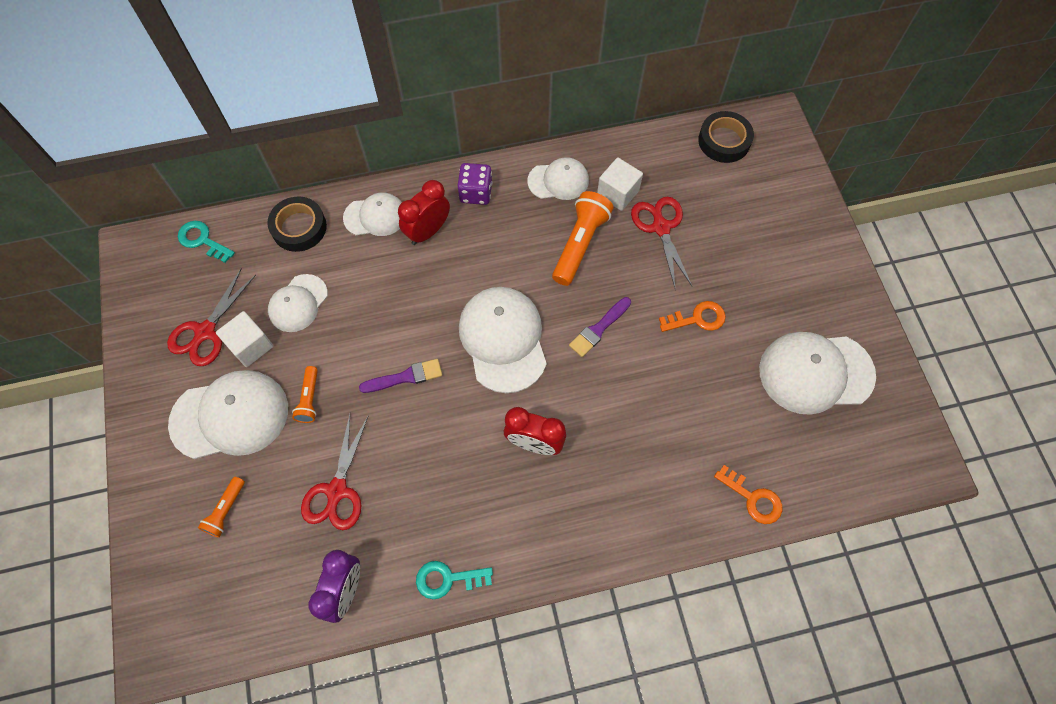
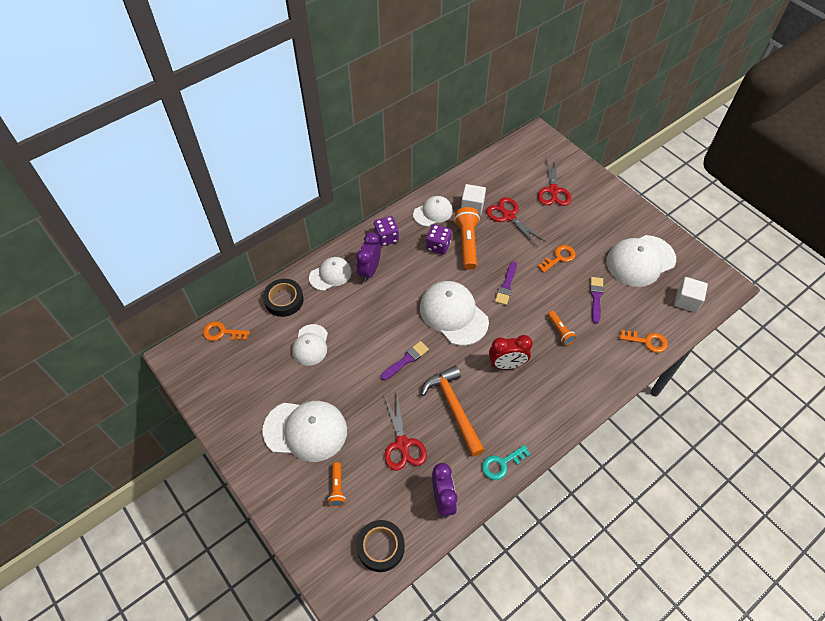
camera: 25 degrees left, 10 degrees down
red scissors [167,268,256,366] -> red scissors moved to [538,157,571,206]
white cap [168,370,288,459] -> white cap turned 45 degrees clockwise [262,401,347,462]
turquoise key [178,221,235,263] -> orange key [203,321,250,341]
white cube [216,311,273,367] -> white cube moved to [674,277,708,313]
orange flashlight [292,366,318,423] -> orange flashlight moved to [548,311,576,345]
red clock [398,180,450,245] -> purple clock [356,232,381,282]
black tape [698,111,754,163] -> black tape moved to [356,520,405,572]
none -> orange hammer [421,366,485,457]
none -> purple dice [426,224,452,255]
none -> purple brush [590,277,604,324]

